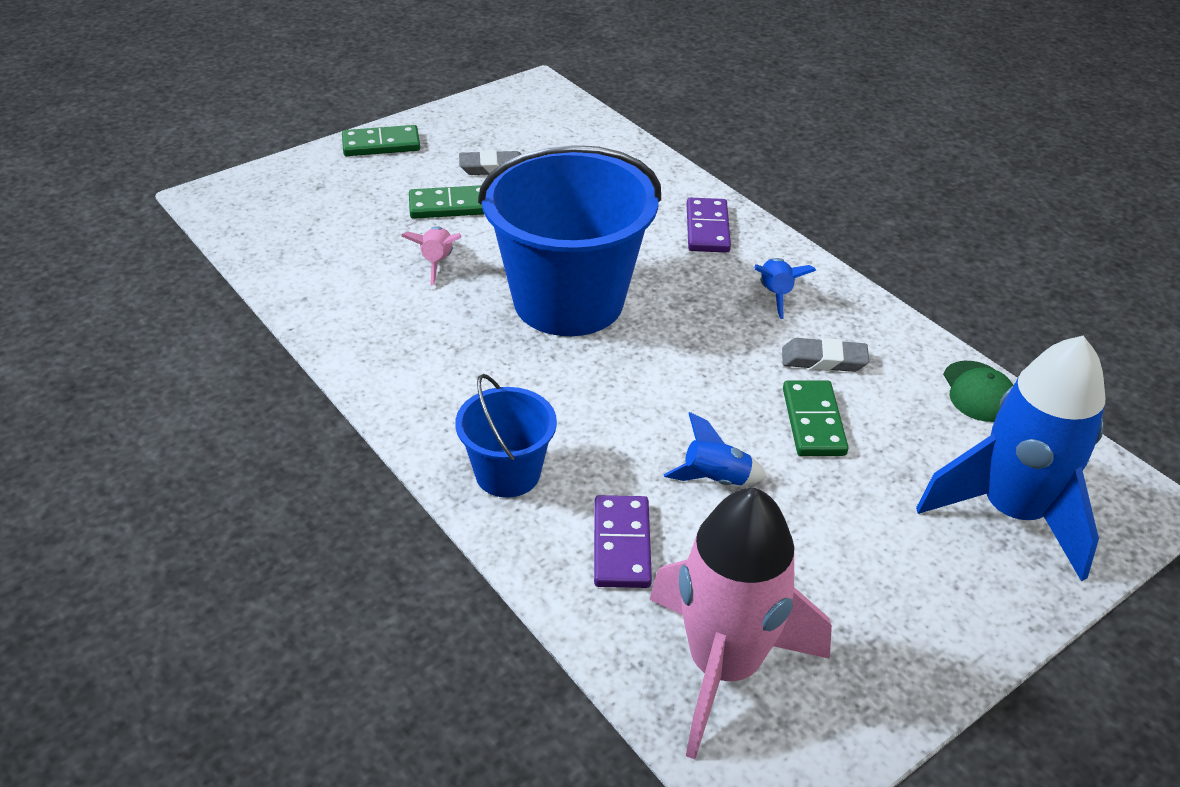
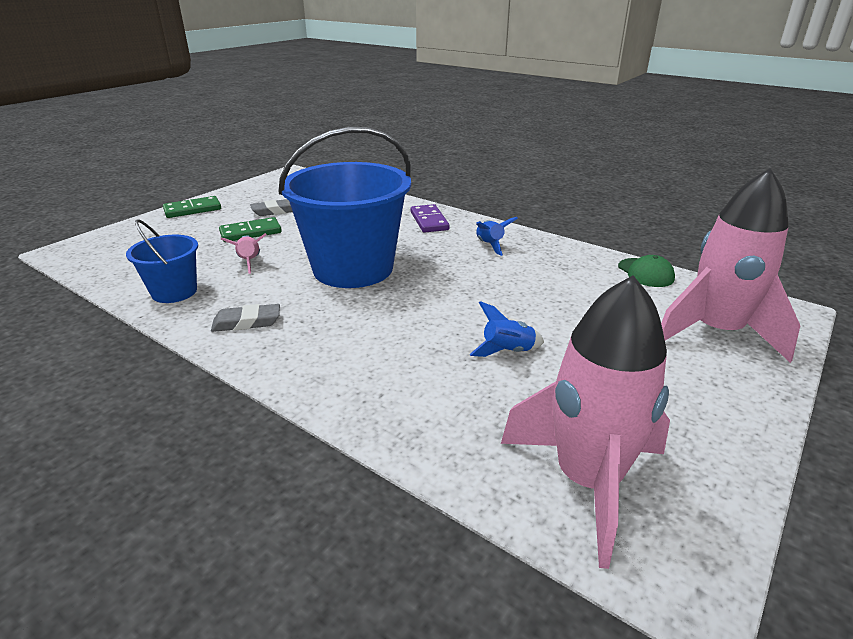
camera: 15 degrees left, 10 degrees down
blue bucket [455,374,557,498] -> blue bucket moved to [126,219,198,303]
purple domino [594,495,652,588] -> none
grey eraser [782,338,869,372] -> grey eraser moved to [211,304,280,332]
green domino [783,381,849,456] -> none
blue rocket [916,336,1105,581] -> pink rocket [661,168,800,363]

